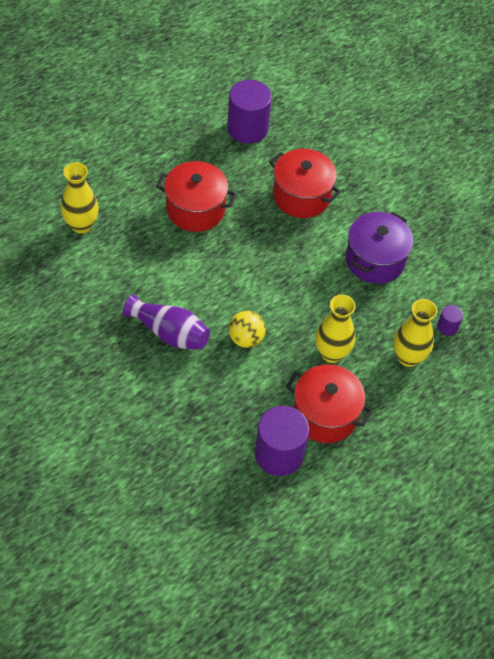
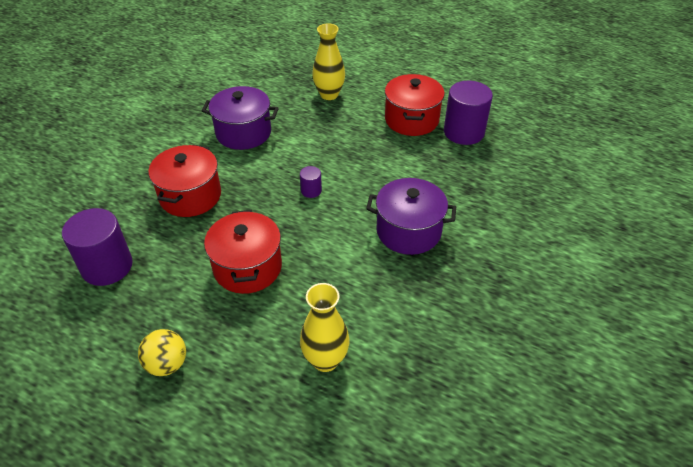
camera: 110 degrees left, 10 degrees down
purple vase [123,294,210,349] -> purple pot [366,178,456,255]
yellow ball [229,311,266,348] -> yellow ball moved to [138,329,186,376]
yellow vase [315,295,356,363] -> none
purple cylinder [437,305,463,336] -> purple cylinder moved to [300,166,322,198]

